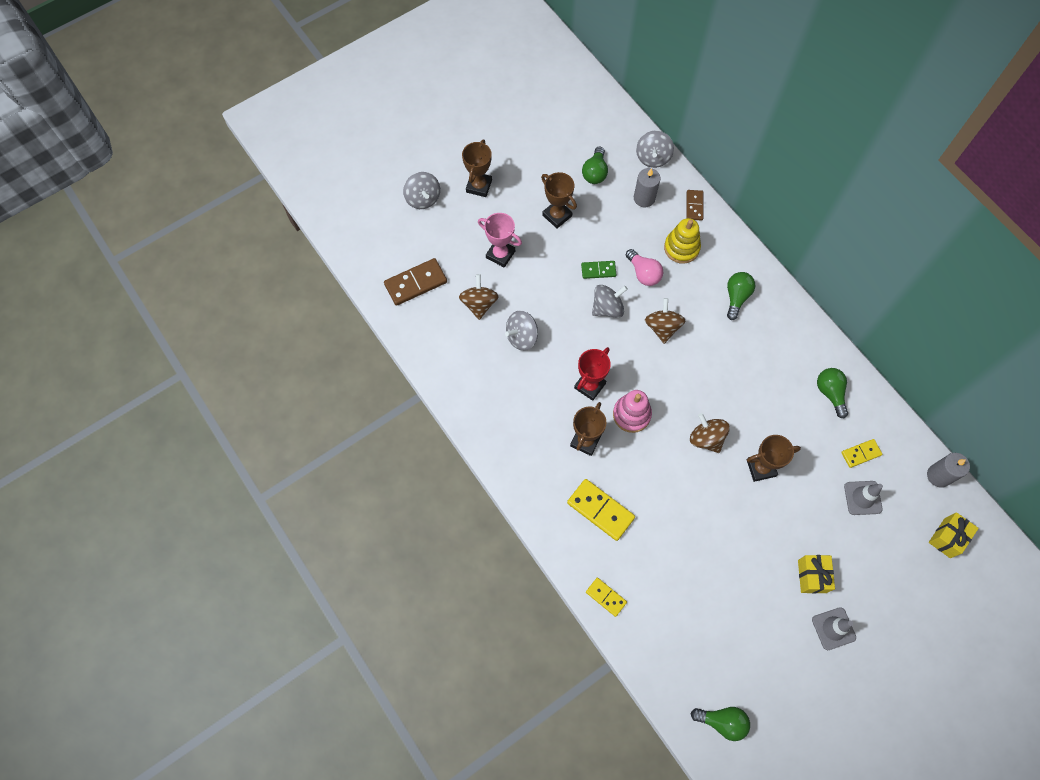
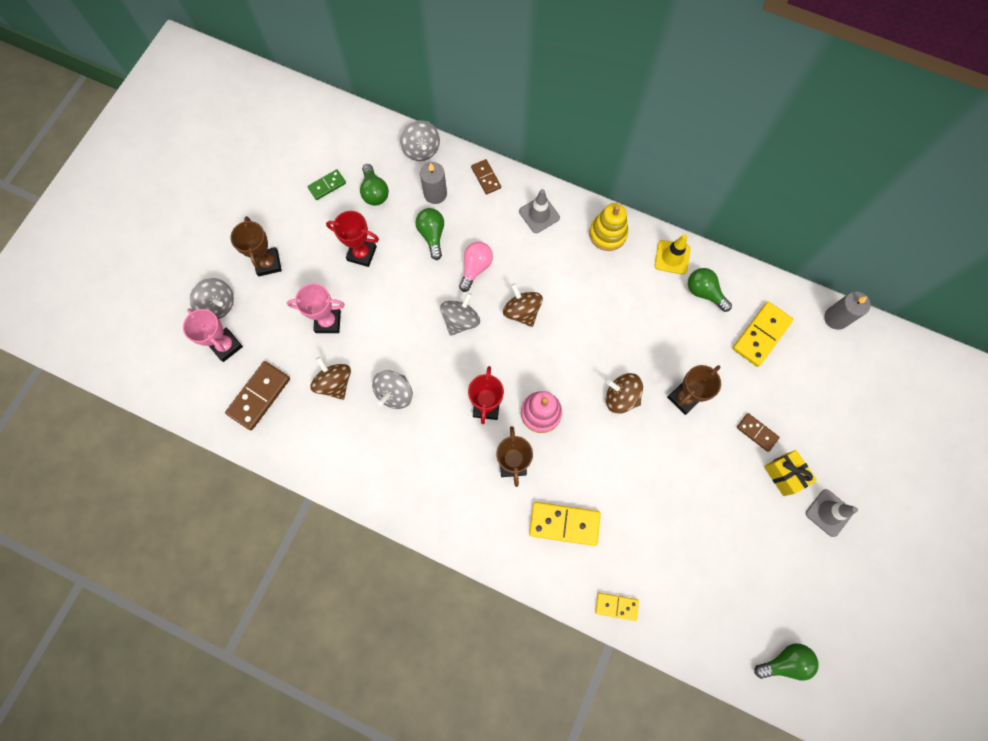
camera: 30 degrees left, 5 degrees up
brown trophy [541,172,577,228] -> red trophy [326,211,379,267]
green domino [581,261,617,279] -> green domino moved to [307,169,346,200]
pink light bulb [626,249,663,286] -> pink light bulb turned 90 degrees counterclockwise [459,242,493,292]
yellow stacking toy [664,218,701,264] -> yellow stacking toy moved to [589,203,628,251]
green light bulb [727,272,755,320] -> green light bulb moved to [416,208,444,260]
yellow domino [841,439,882,468] -> yellow domino [732,302,794,367], size x1.69
grey traffic cone [844,481,883,515] -> grey traffic cone moved to [519,189,560,233]
yellow gift [929,512,979,558] -> none
none -> pink trophy [183,308,243,362]
none -> yellow traffic cone [655,234,690,275]
none -> brown domino [737,413,780,452]

